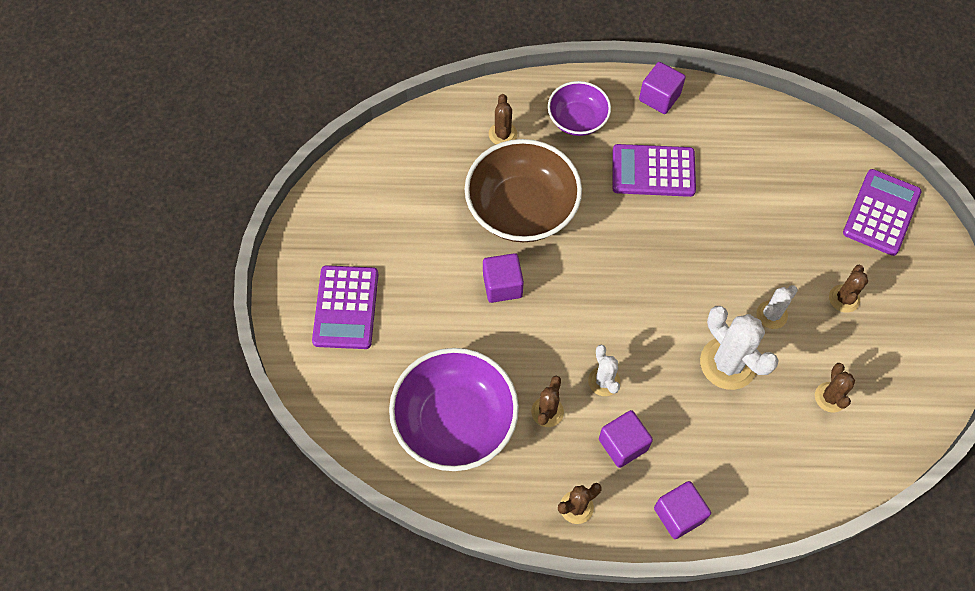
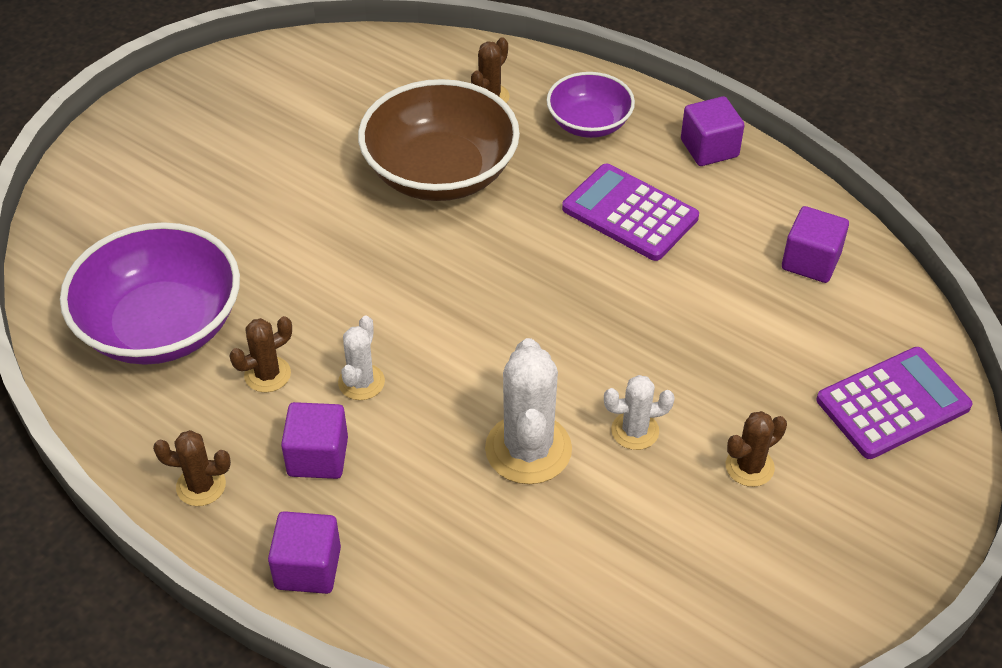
camera: 35 degrees right, 15 degrees down
purple calculator [312,265,379,349] -> none
purple cube [483,253,524,303] -> purple cube moved to [782,206,849,283]
brown cactus [815,363,855,413] -> none

